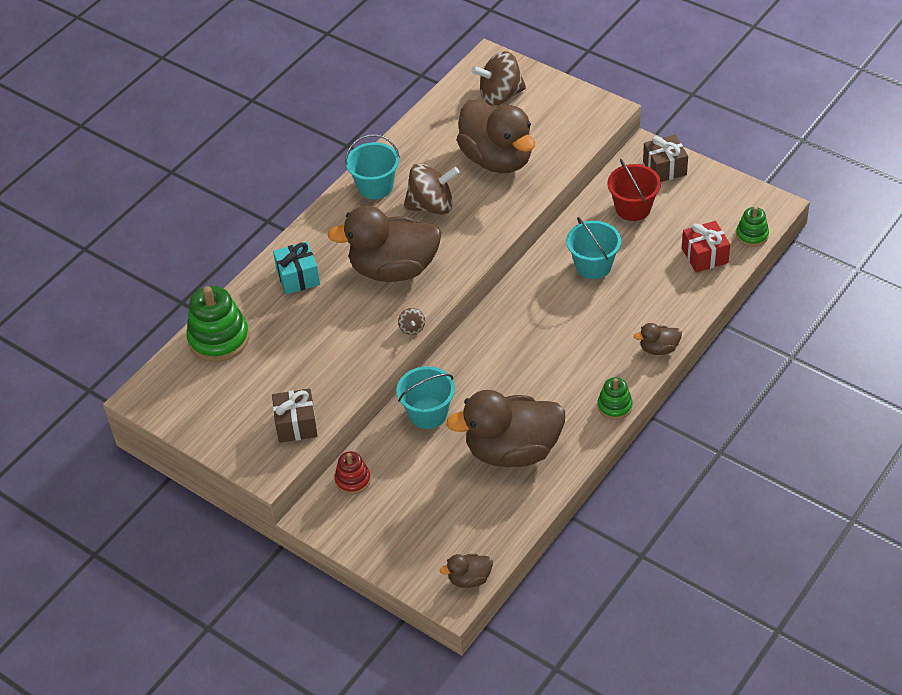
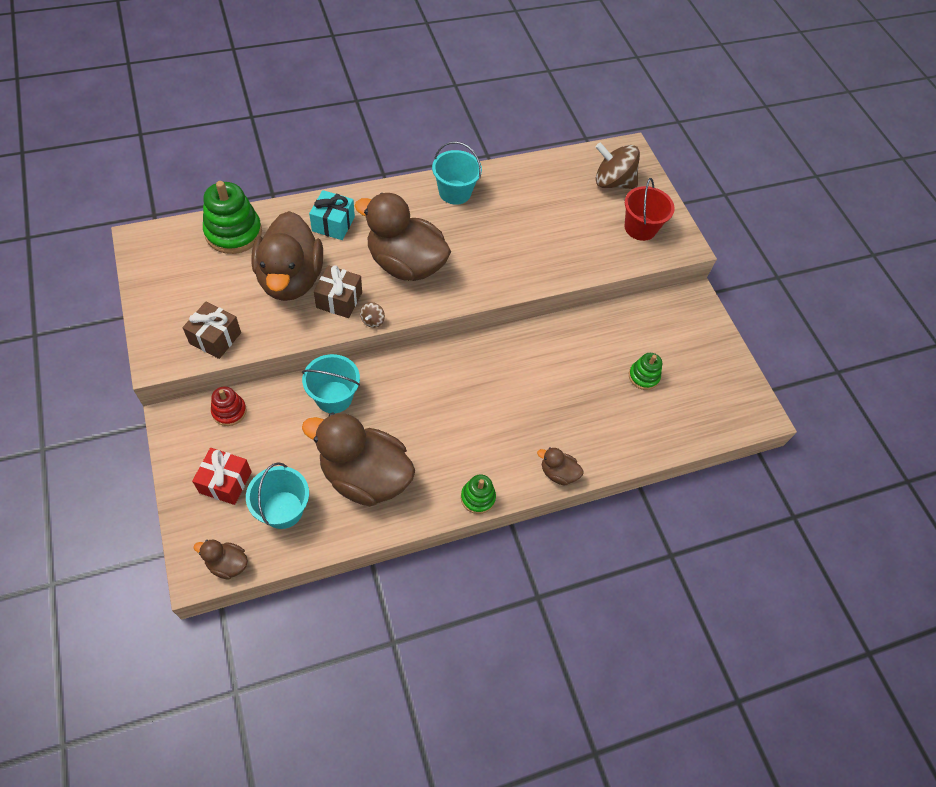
camera: 25 degrees right, 10 degrees up
brown spinning top [403,163,460,214] -> none
brown duck [457,100,535,173] -> brown duck moved to [251,211,323,301]
turquoise bucket [566,217,621,279] -> turquoise bucket moved to [246,462,309,529]
red bucket [607,159,661,221] -> red bucket moved to [625,178,675,241]
brown gift [643,135,688,182] -> brown gift moved to [314,265,362,318]
red gift [682,221,730,273] -> red gift moved to [192,448,252,505]
green stacking toy [736,207,769,247] -> green stacking toy moved to [629,353,662,390]

